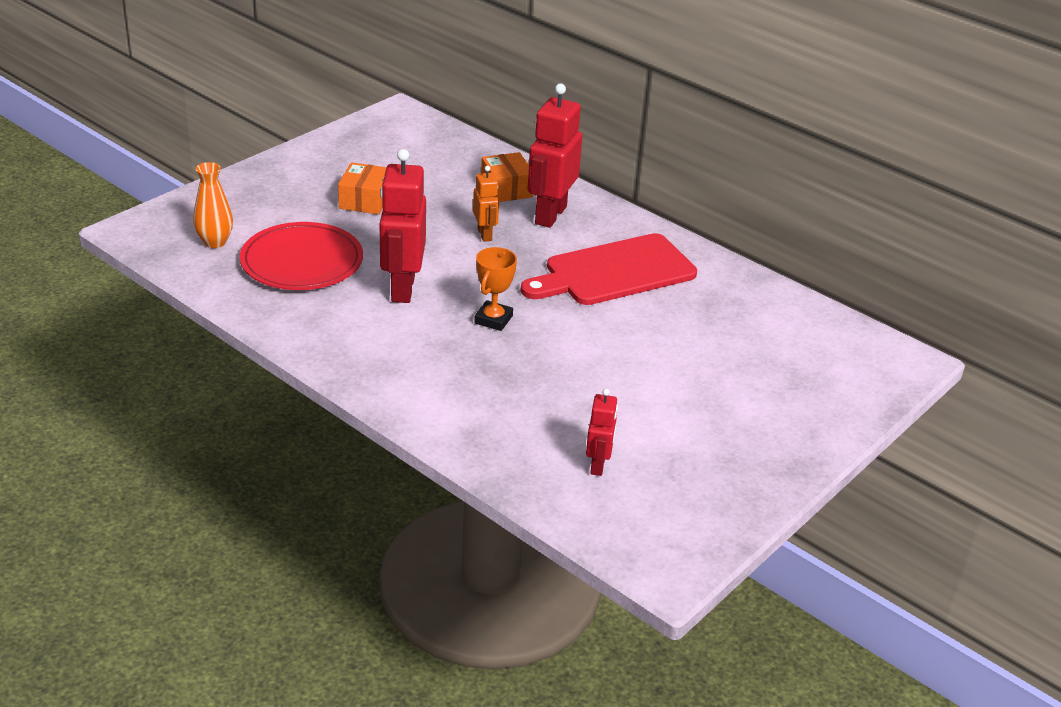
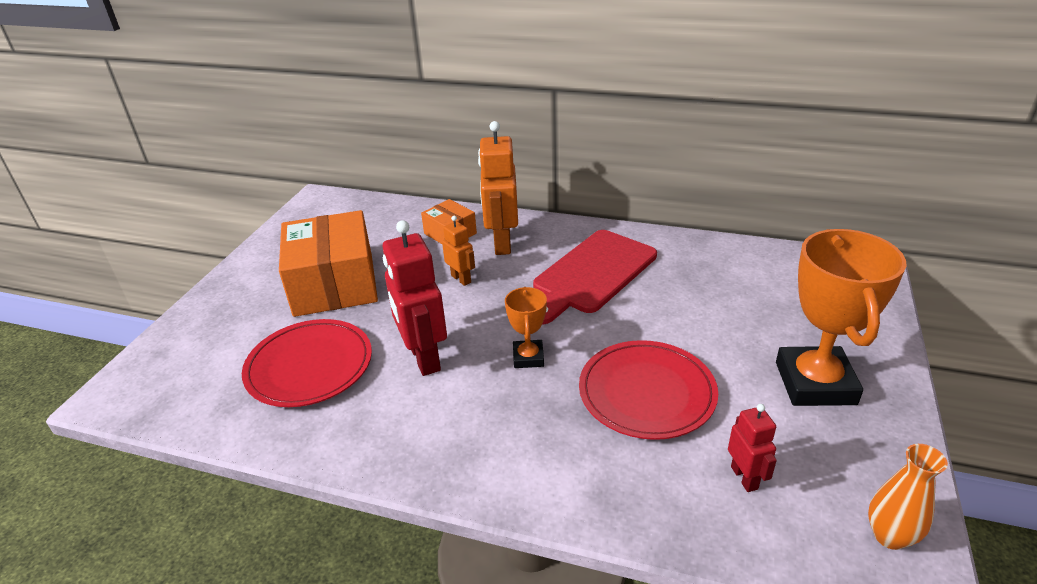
camera: 20 degrees left, 0 degrees up
orange vase [193,162,233,248] -> orange vase moved to [868,444,948,550]
orange box [338,162,387,214] -> orange box [279,210,378,317], size x2.01
red robot [527,83,582,228] -> orange robot [478,121,518,255]
none -> red plate [579,340,718,440]
none -> orange trophy [776,229,907,406]

